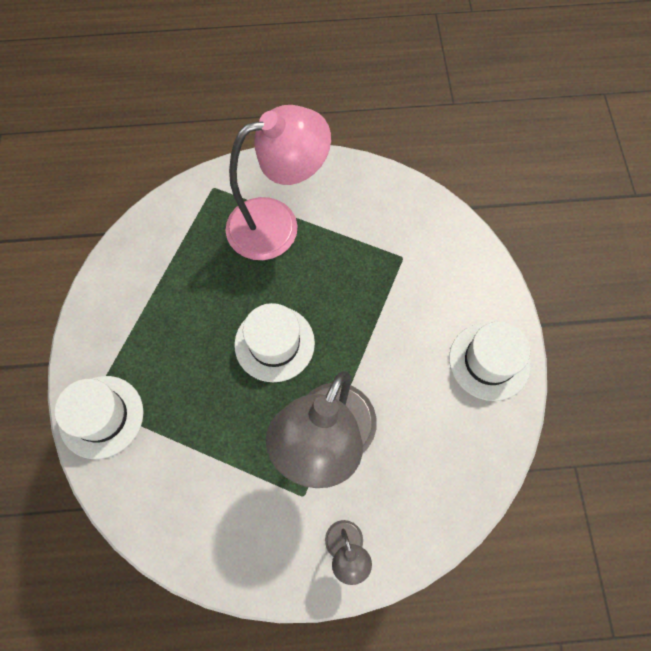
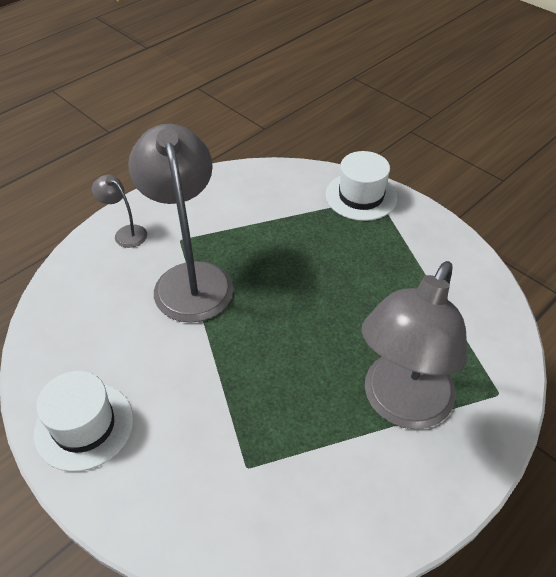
camera: 140 degrees right, 20 degrees down
pink lamp [226,105,331,260] -> grey lamp [361,261,467,429]
white hat [234,303,315,382] -> none

